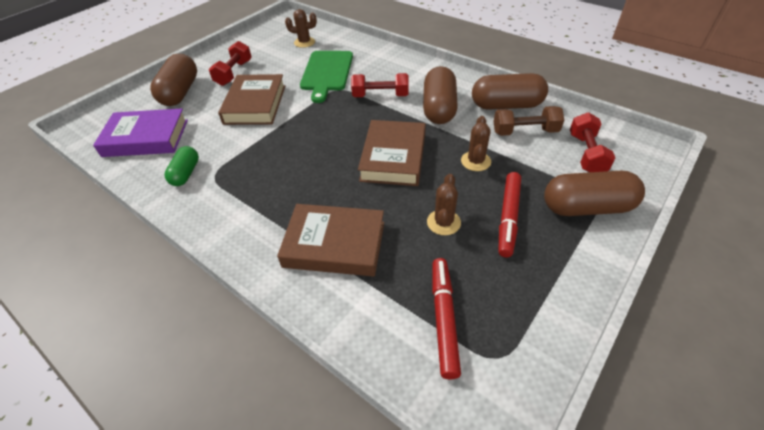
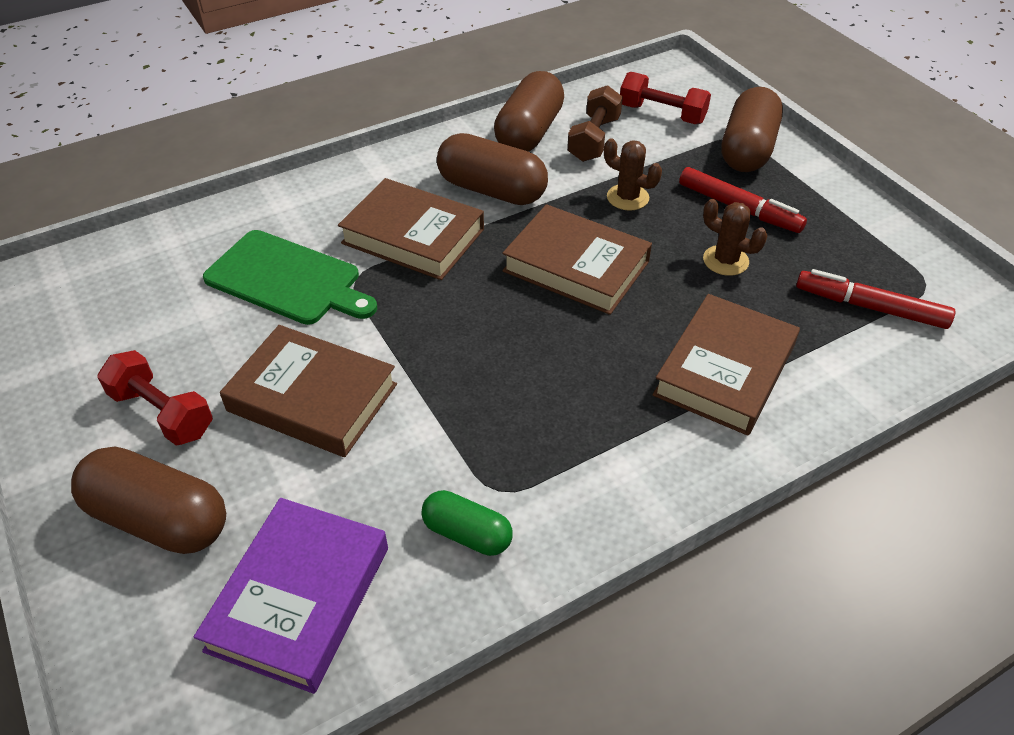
camera: 70 degrees left, 0 degrees up
brown cactus [285,9,317,48] -> none
red dumbbell [351,73,409,97] -> brown book [338,178,484,280]

